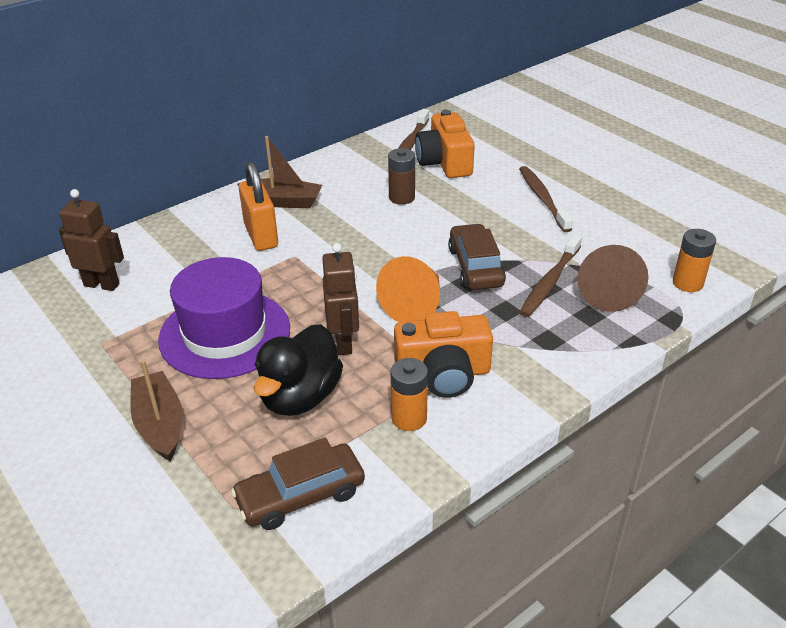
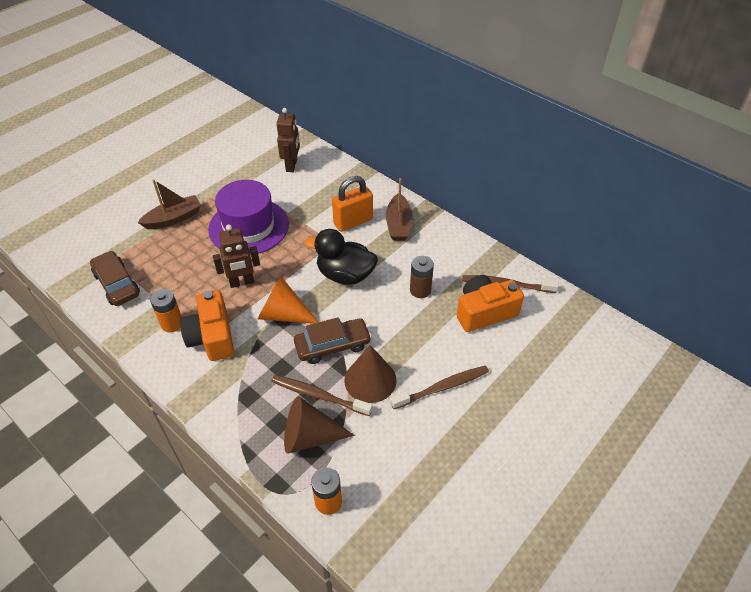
camera: 80 degrees right, 10 degrees up
black duck [254,324,343,416] -> black duck moved to [305,229,378,285]
none -> brown cone [344,345,397,403]

